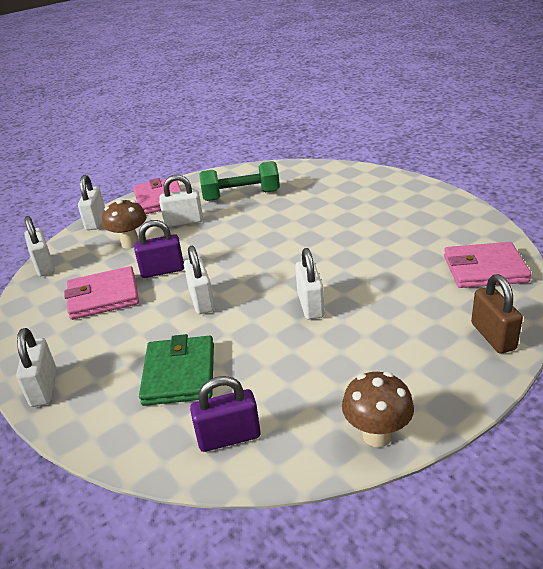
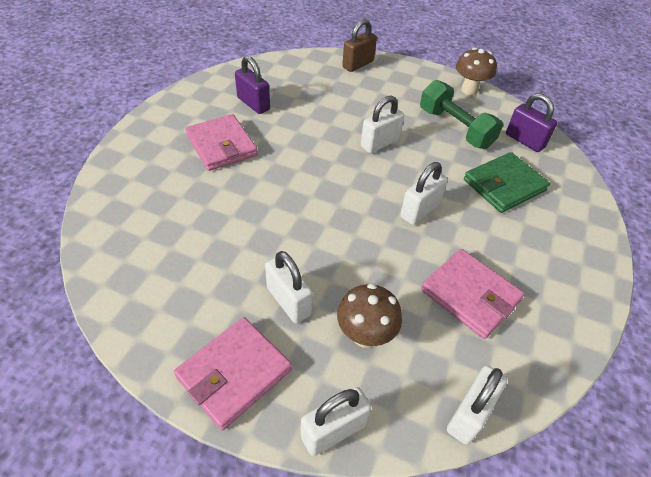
camera: 125 degrees left, 15 degrees up
white padlock [16,328,56,407] -> none
purple padlock [134,220,184,278] -> purple padlock moved to [235,56,270,114]
green dumbbell [199,161,280,201] -> green dumbbell moved to [420,80,503,149]
pink wallet [444,242,531,288] -> pink wallet moved to [185,114,258,171]

